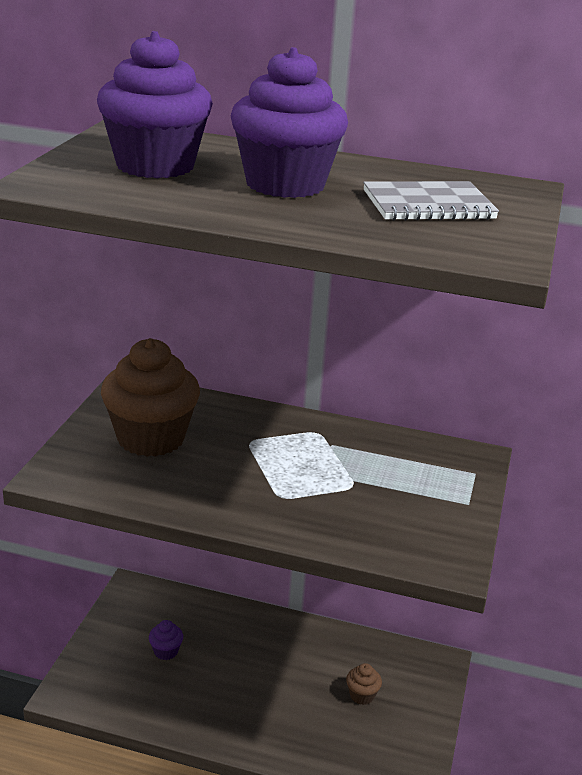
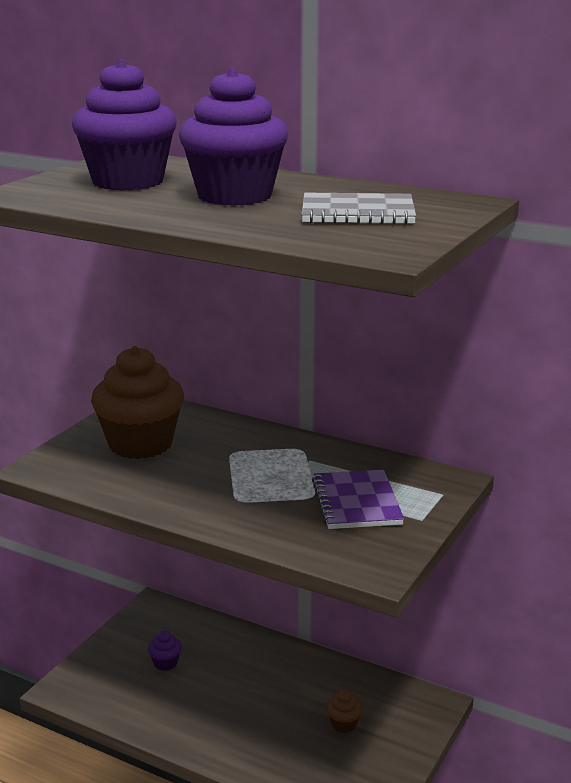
camera: 15 degrees right, 5 degrees down
none -> purple notebook [312,470,404,529]

